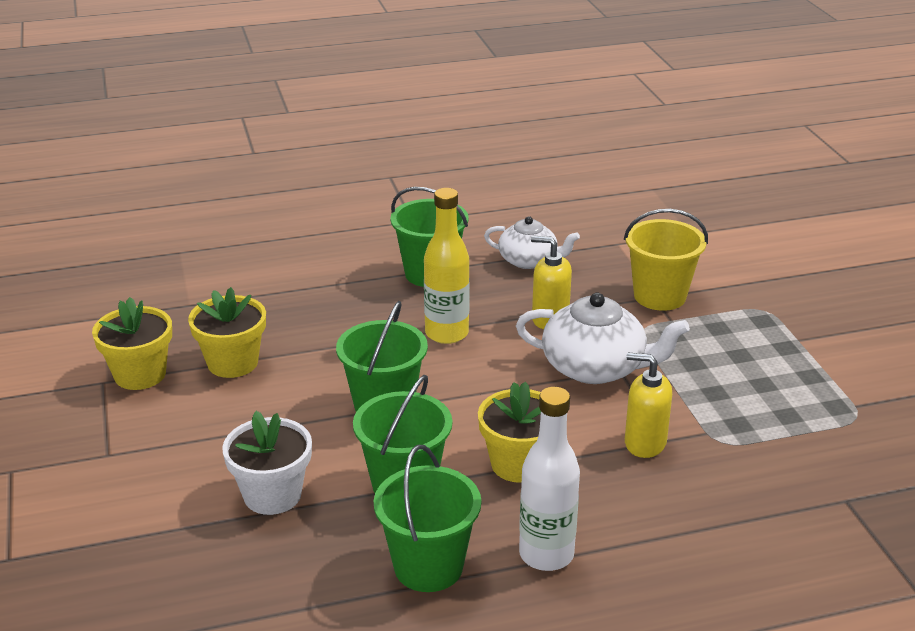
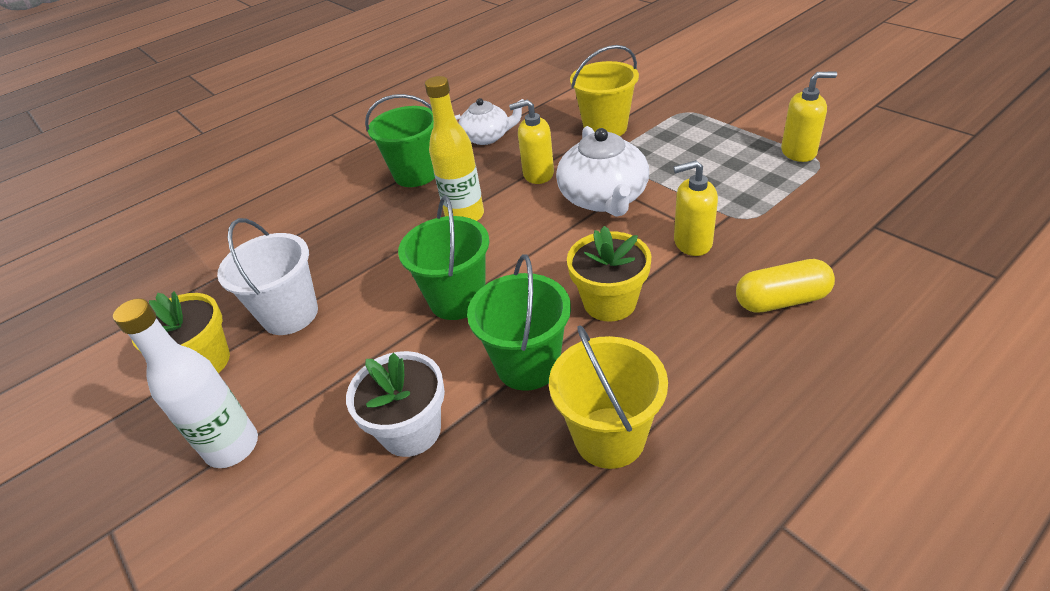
camera: 20 degrees left, 10 degrees up
yellow flower pot [188,287,266,378] -> white bucket [217,218,318,335]
green bucket [374,445,481,592] -> yellow bucket [549,325,668,469]
white teapot [516,293,690,384] -> white teapot turned 90 degrees clockwise [556,126,649,217]
white bottle [519,387,580,571] -> white bottle moved to [113,298,258,468]
none -> yellow capsule [736,259,835,313]
none -> yellow soap dispenser [781,72,837,162]

